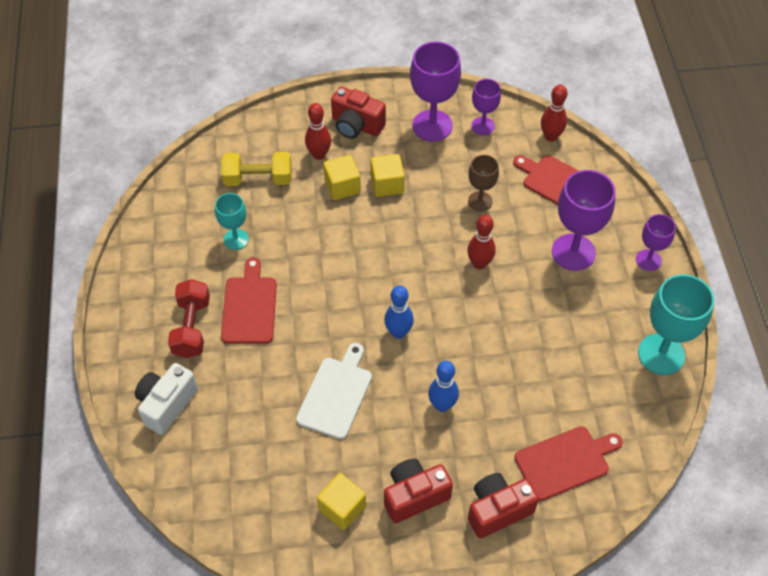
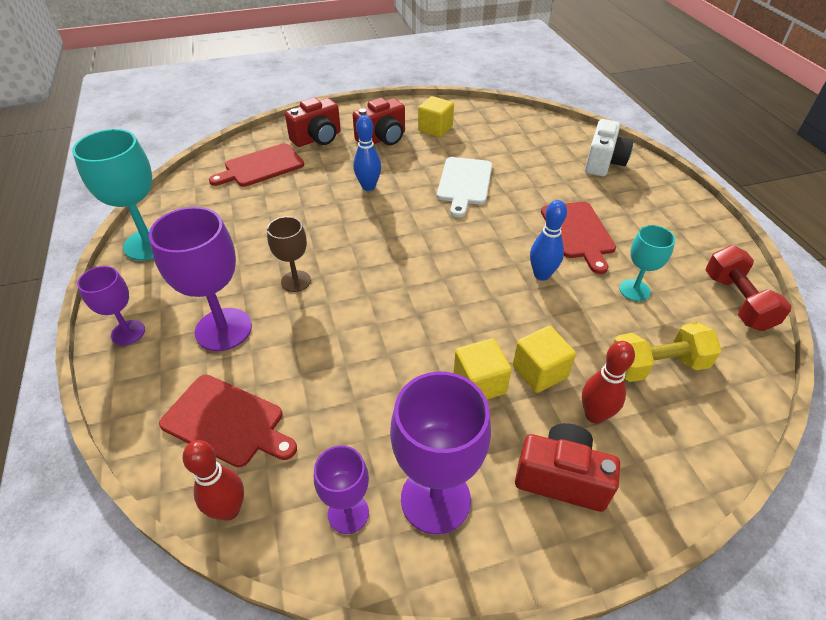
camera: 170 degrees right, 10 degrees down
red dumbbell [168,279,210,358] -> red dumbbell moved to [706,245,792,331]
blue bowling pin [384,286,414,339] -> blue bowling pin moved to [530,200,567,281]
red bowling pin [467,215,496,270] -> none
brown goblet [468,155,499,212] -> brown goblet moved to [267,216,311,292]

